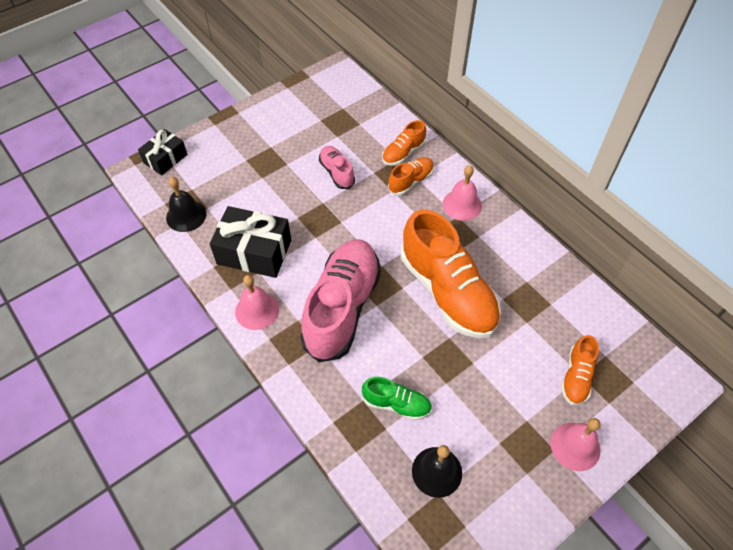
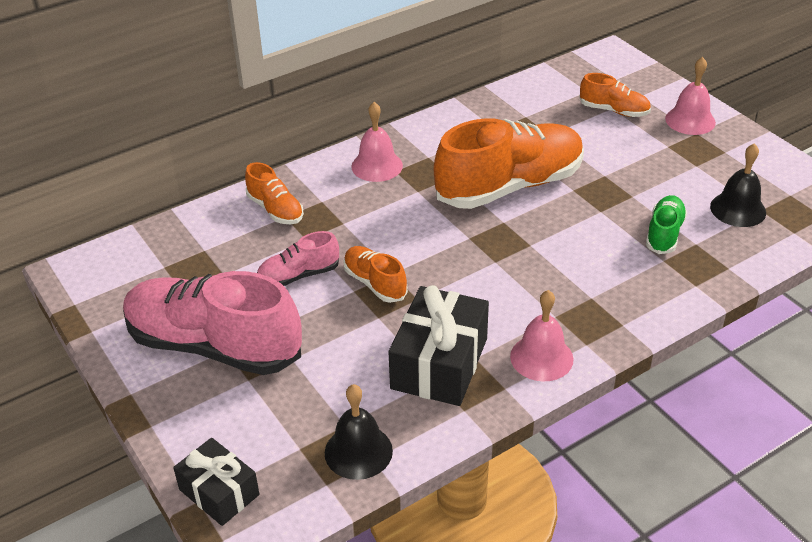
camera: 85 degrees left, 15 degrees down
pink shoe [300,239,381,362] -> pink shoe moved to [123,271,302,375]
orange shoe [388,157,434,195] -> orange shoe moved to [343,246,408,303]

